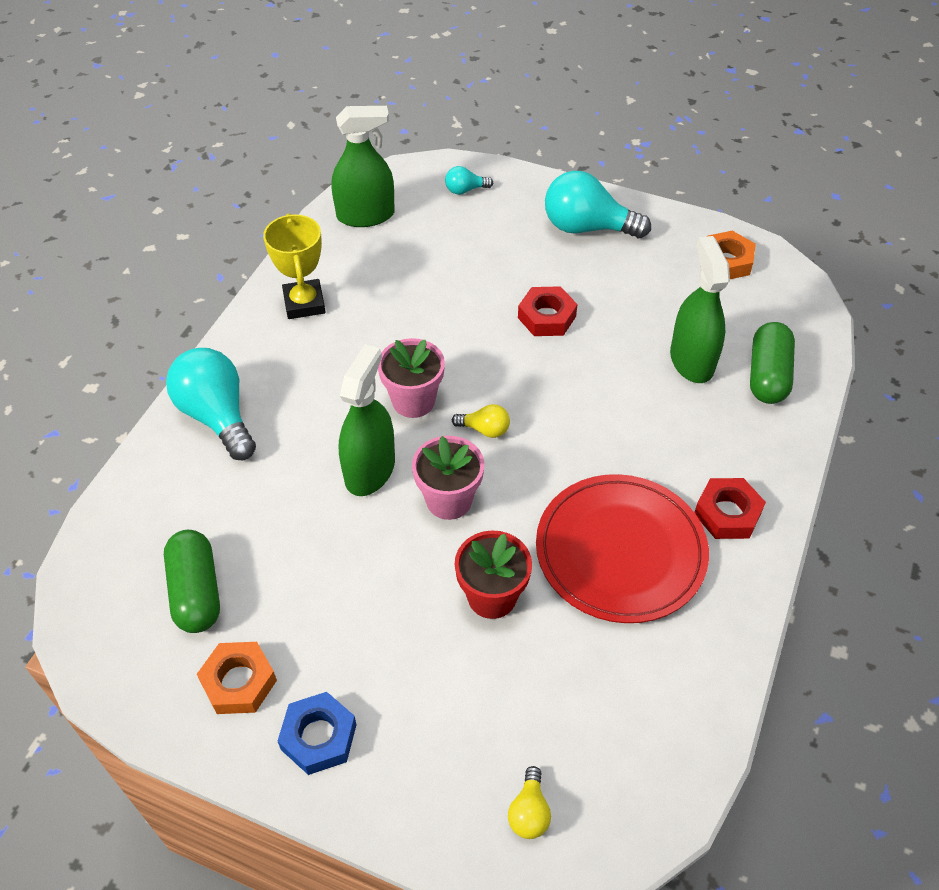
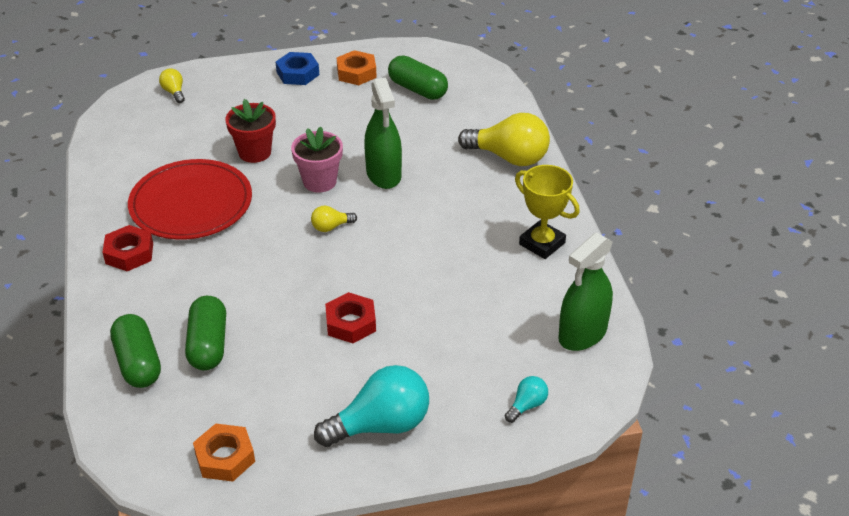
camera: 145 degrees right, 10 degrees down
turquoise light bulb [166,348,256,460] -> yellow light bulb [458,113,550,166]
pink flower pot [378,338,445,418] -> none
green spray bottle [670,236,730,383] -> green capsule [185,296,226,370]

